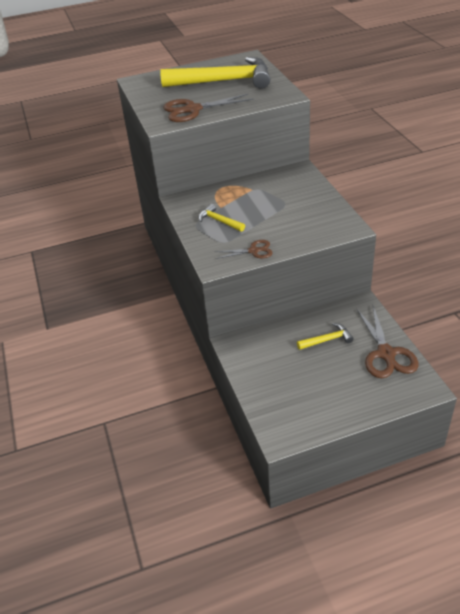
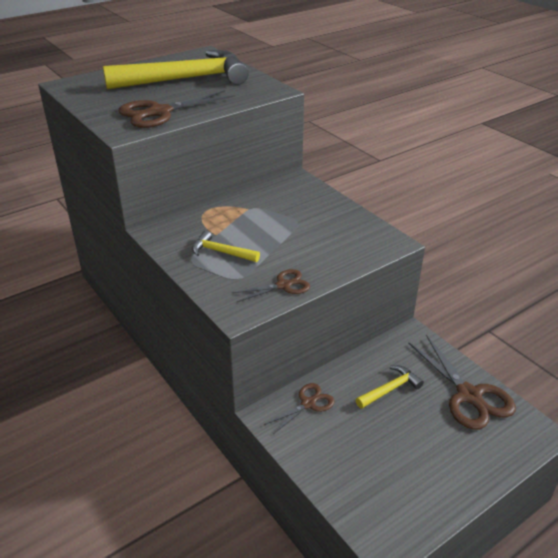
camera: 20 degrees left, 5 degrees down
none -> brown scissors [264,383,335,434]

